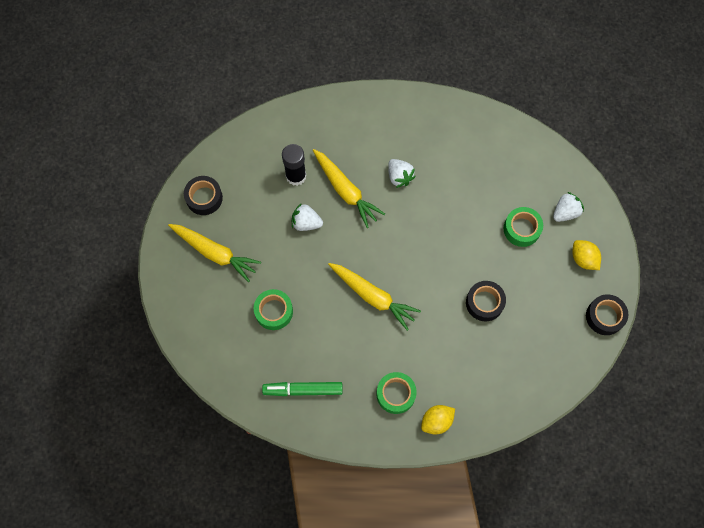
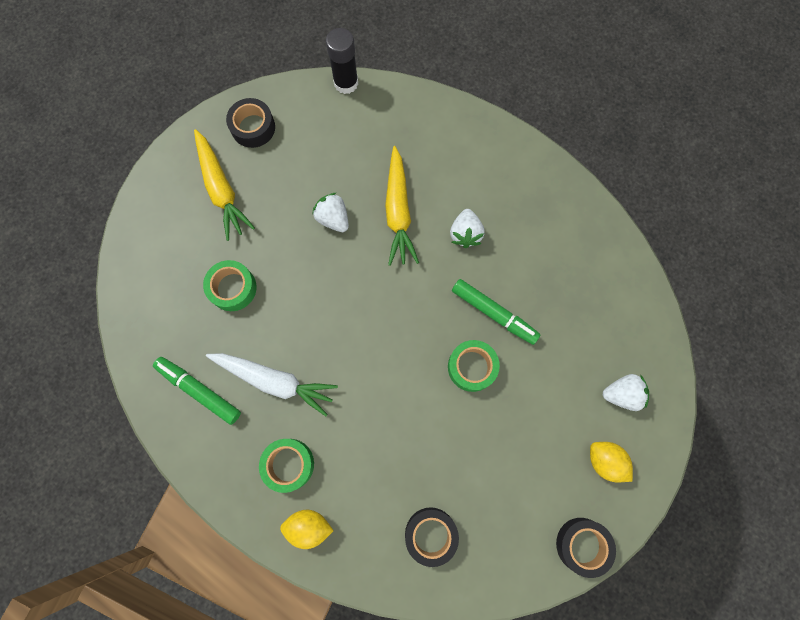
camera: 35 degrees right, 5 degrees up
black glue stick [282,144,306,186] -> black glue stick moved to [326,28,358,94]
yellow carrot [328,263,421,331] -> none
black tape [466,281,506,321] -> black tape moved to [405,507,459,567]
green tape [504,207,543,247] -> green tape moved to [448,340,500,392]
yellow lemon [572,240,601,270] -> yellow lemon turned 45 degrees counterclockwise [590,442,633,482]
none -> white carrot [206,353,338,416]
none -> green marker [452,279,541,345]

